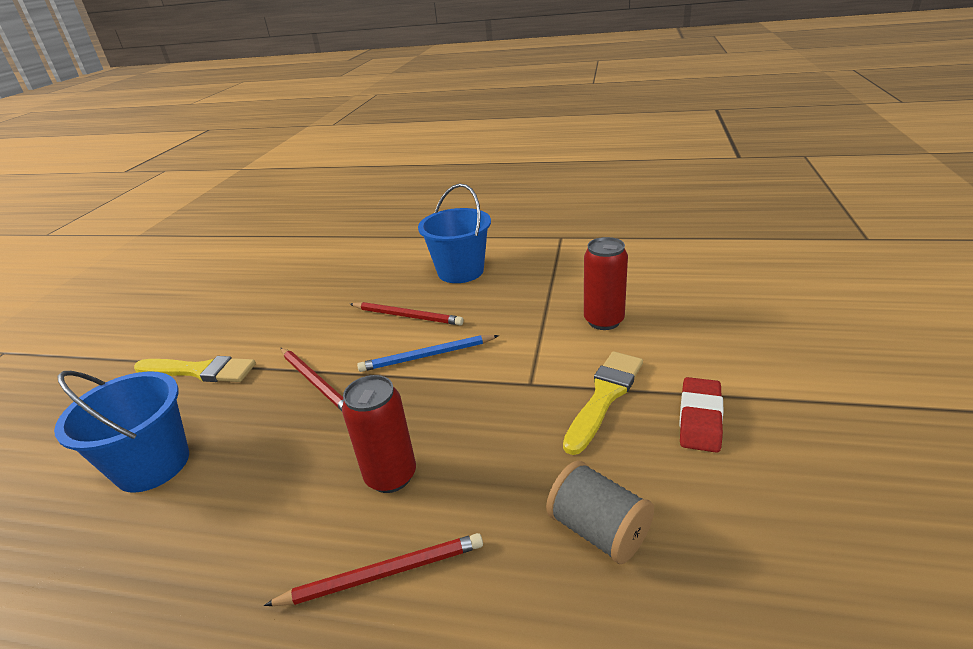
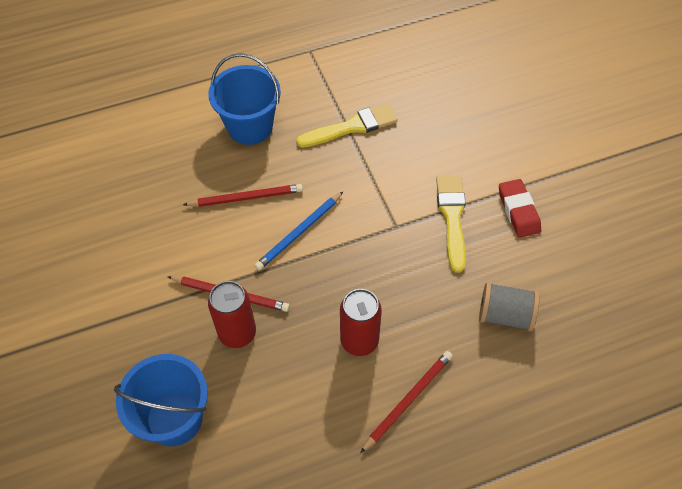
camera: 35 degrees left, 25 degrees up
yellow brush [134,356,256,382] -> yellow brush moved to [296,103,398,148]
red can [584,237,628,330] -> red can moved to [208,281,256,348]

